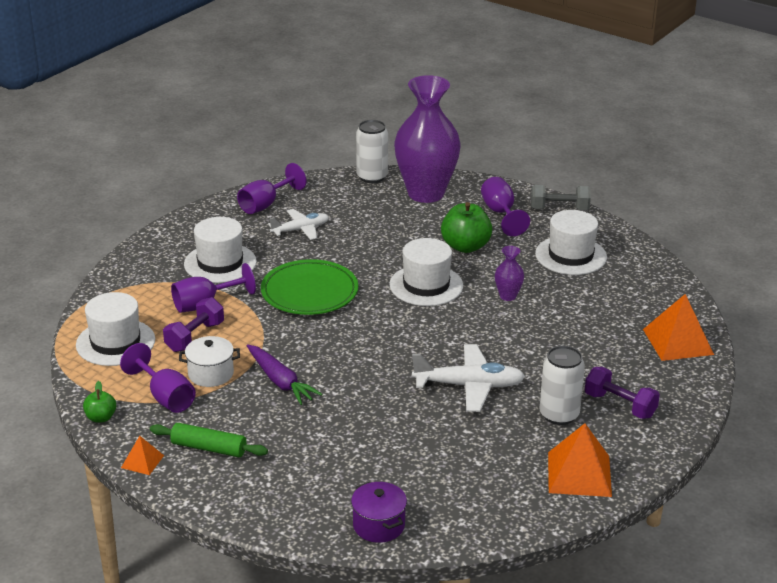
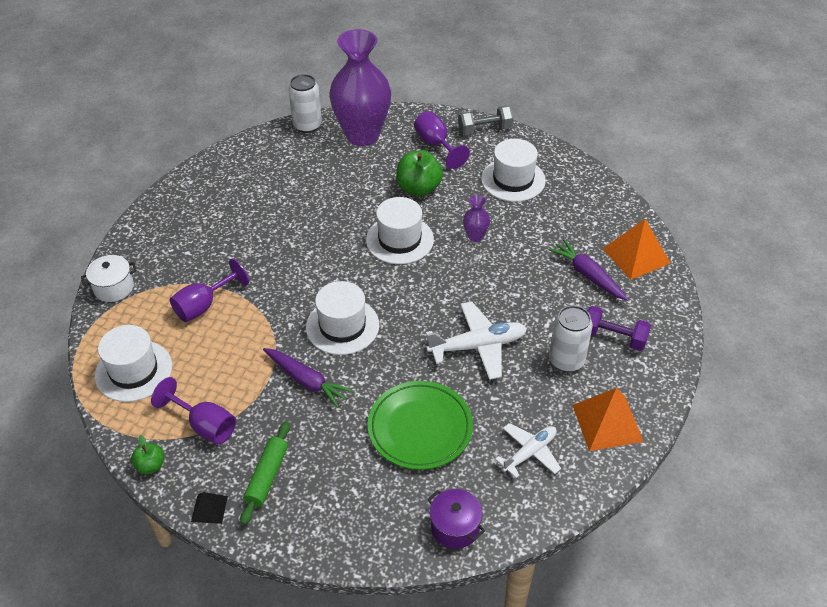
camera: 15 degrees left, 15 degrees up
orange pyramid [121,436,164,475] -> black pyramid [191,492,228,524]
green rolling pin [150,423,268,457] -> green rolling pin turned 75 degrees counterclockwise [240,421,290,525]
purple dumbbell [163,297,224,352] -> none
white pot [179,336,240,387] -> white pot moved to [81,255,137,302]
white hat [184,217,257,283] -> white hat moved to [306,281,379,355]
purple goblet [237,163,306,214] -> none
green plate [261,259,358,315] -> green plate moved to [368,381,473,470]
white plane [268,209,329,240] -> white plane moved to [495,423,561,478]
none -> purple carrot [549,239,629,301]

